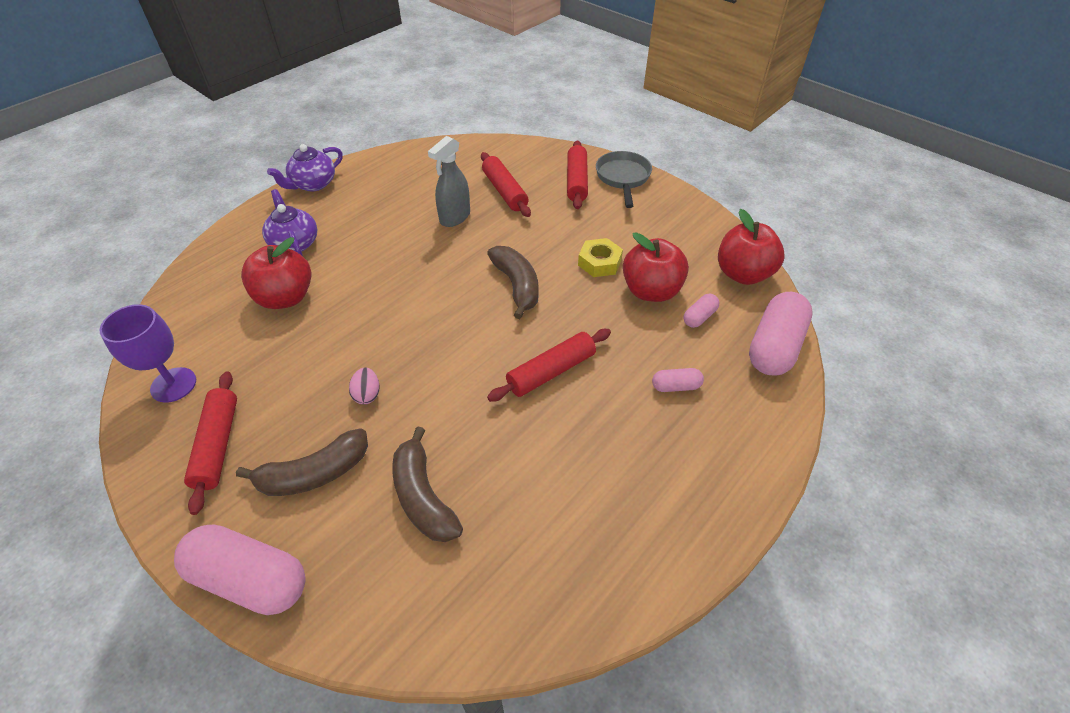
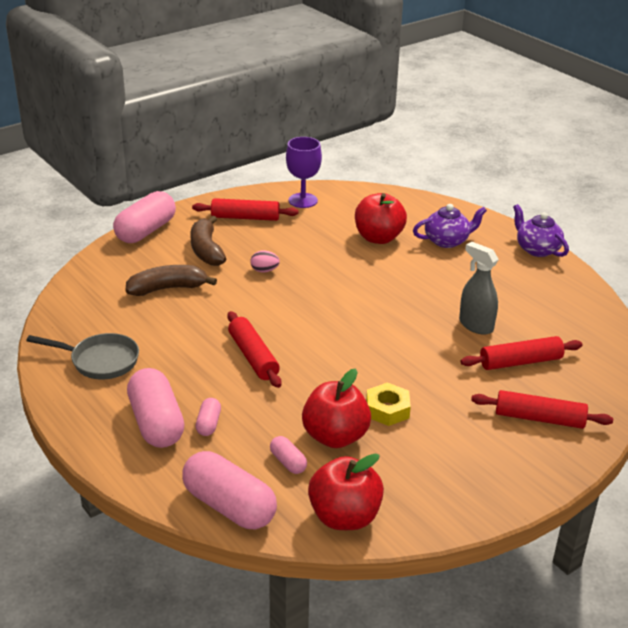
camera: 100 degrees right, 15 degrees down
brown banana [487,246,539,319] -> none
grey pan [596,151,652,208] -> grey pan moved to [26,333,139,379]
none -> pink capsule [127,368,184,448]

